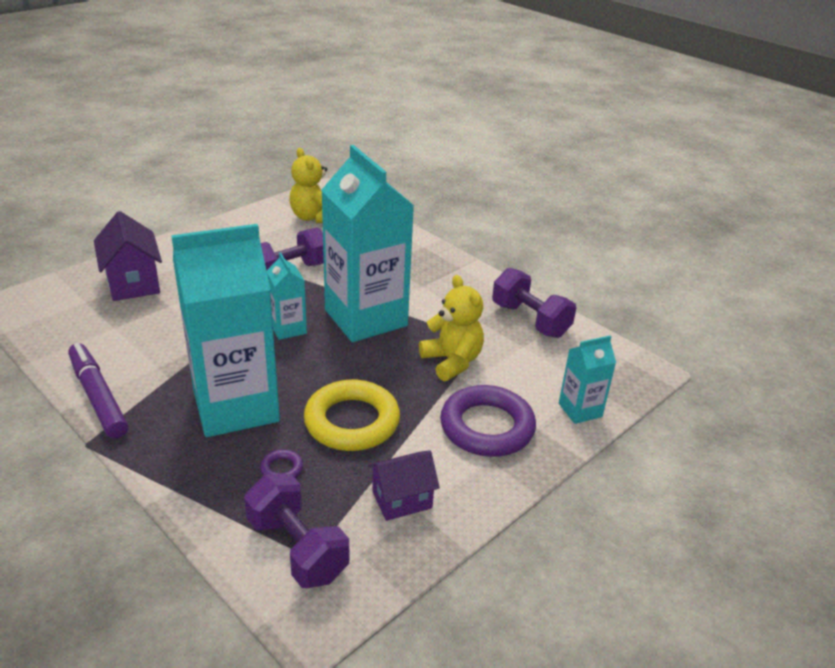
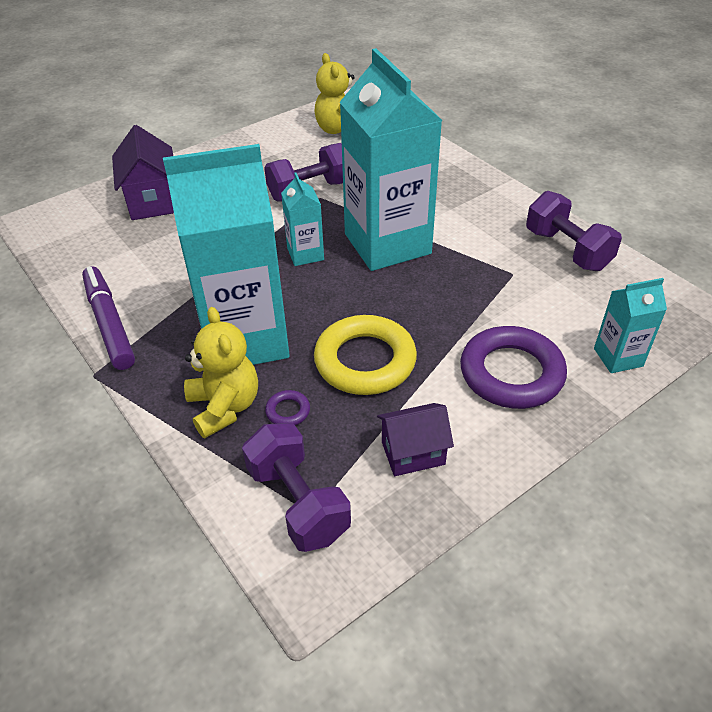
camera: 10 degrees right, 10 degrees up
yellow teddy bear [419,275,484,381] -> yellow teddy bear moved to [184,307,258,438]

